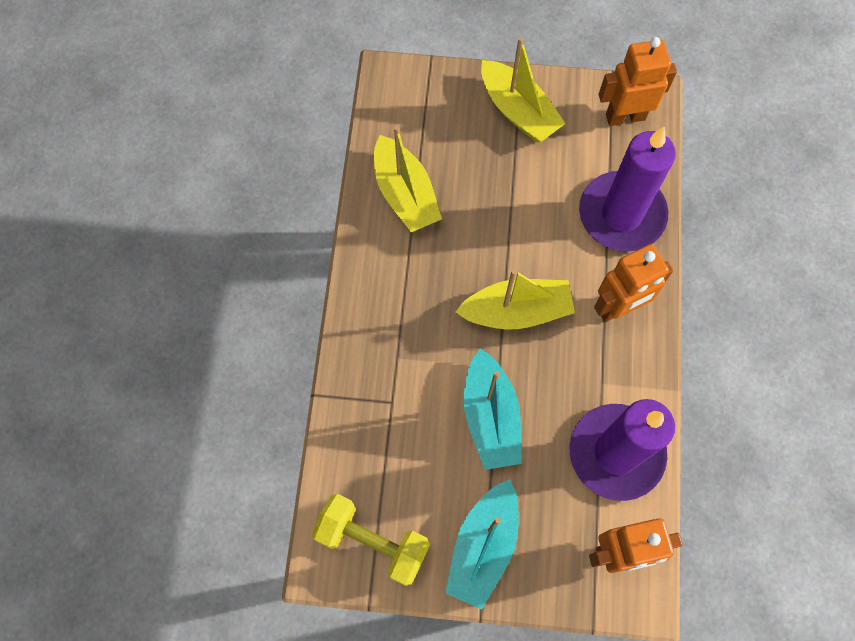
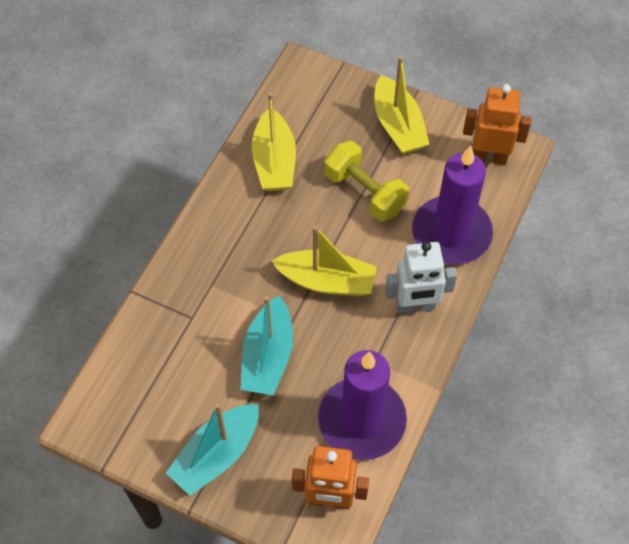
camera: 20 degrees right, 10 degrees down
yellow dumbbell [312,494,430,586] -> yellow dumbbell moved to [324,140,409,222]
orange robot [594,244,673,322] -> white robot [385,242,457,314]

